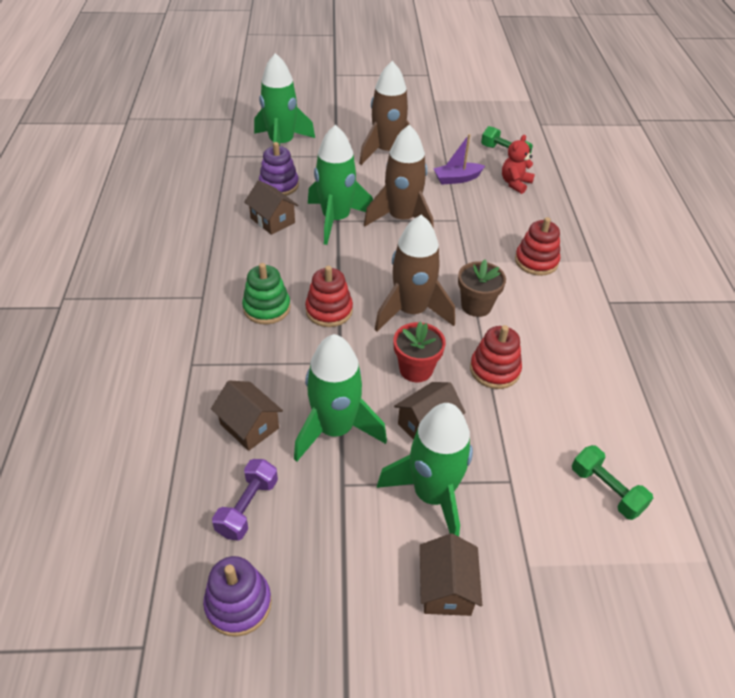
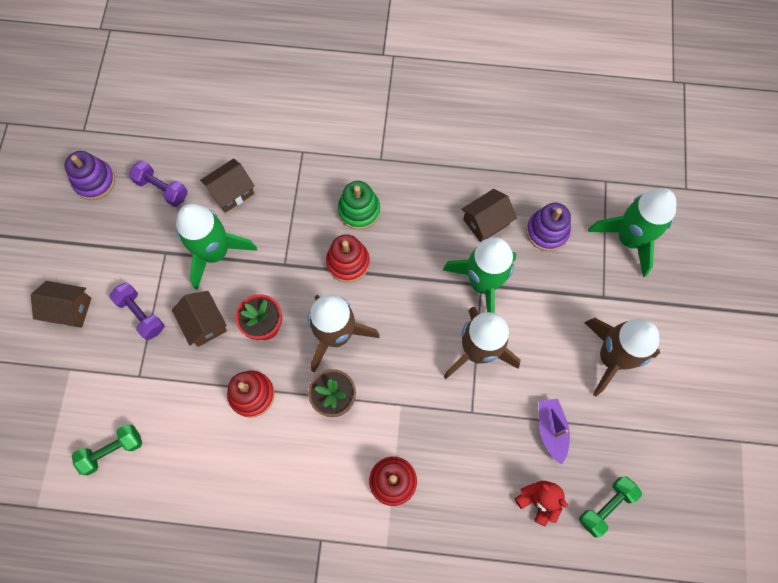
camera: 100 degrees right, 25 degrees up
green rocket [377,403,473,537] -> purple dumbbell [109,283,164,340]

